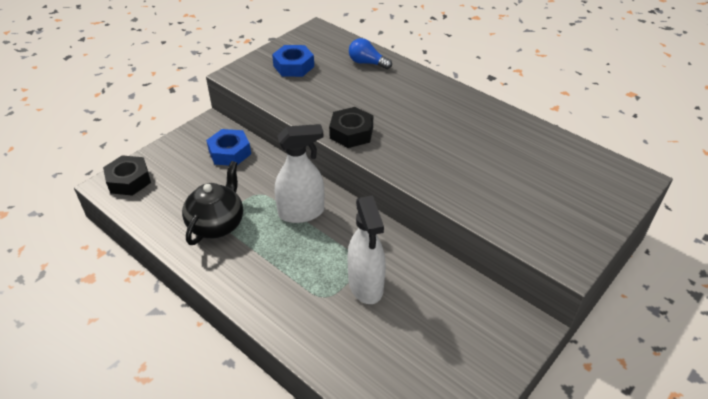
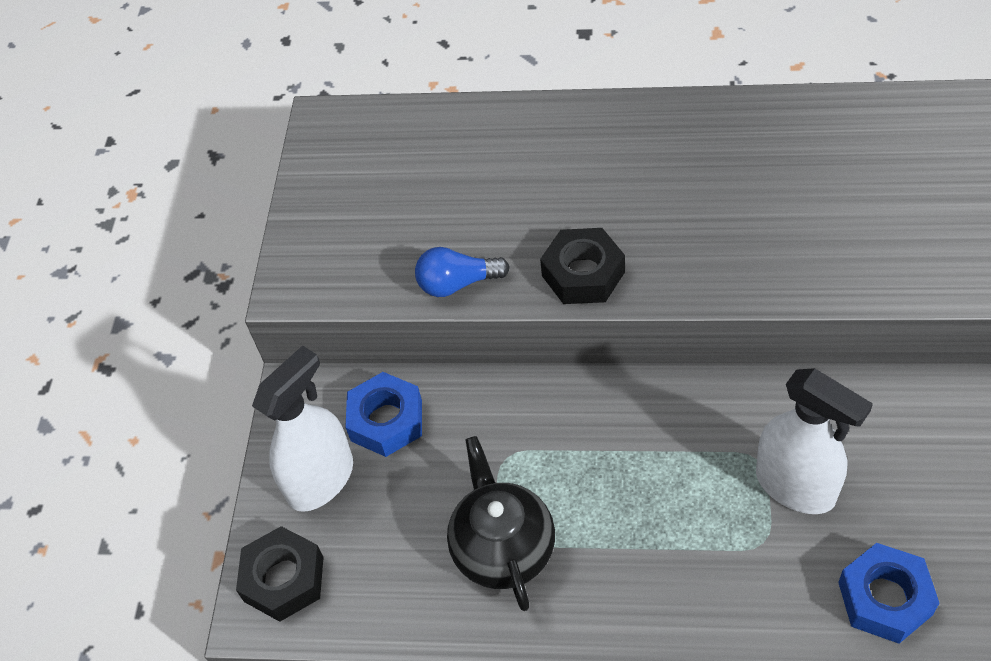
camera: 30 degrees left, 10 degrees up
blue nut [272,45,314,77] -> blue nut moved to [838,543,939,644]
white spray bottle [275,124,324,223] -> white spray bottle moved to [252,345,353,512]
blue light bulb [349,38,392,69] -> blue light bulb moved to [415,247,510,297]

